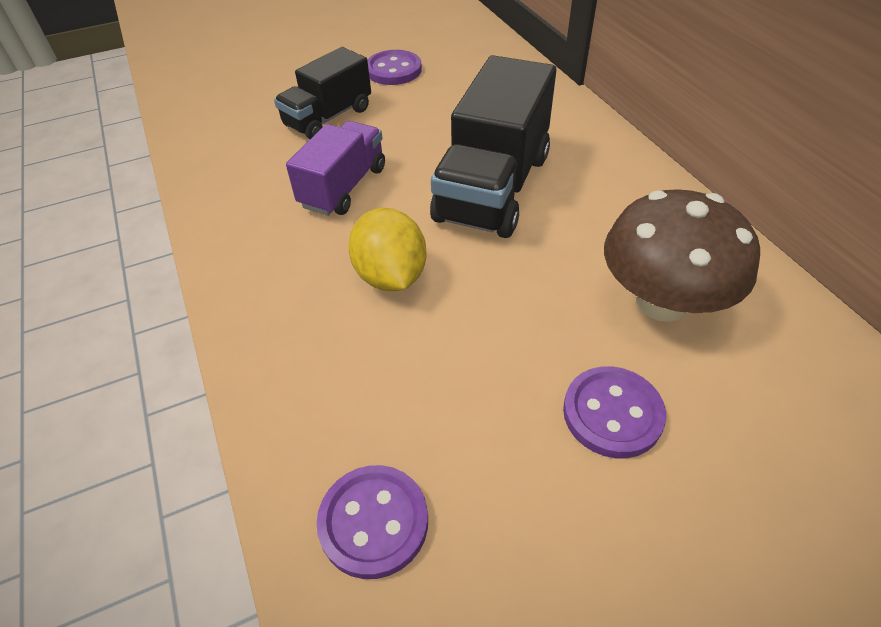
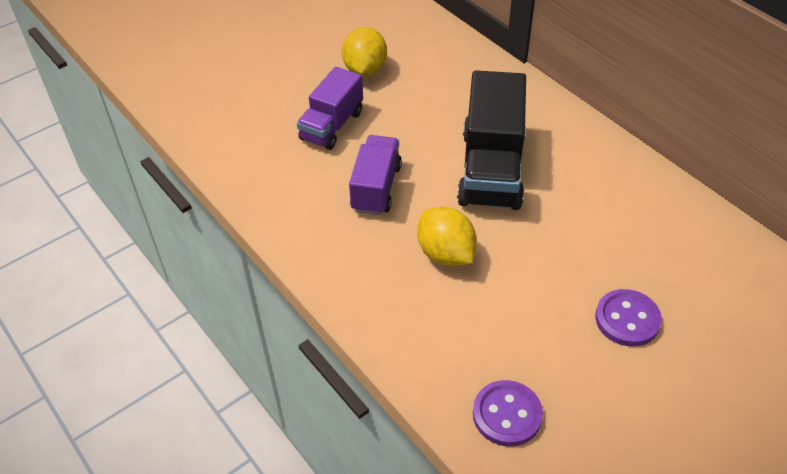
camera: 15 degrees left, 0 degrees up
black truck [274,47,371,139] -> purple truck [297,67,363,150]
purple button [367,50,422,85] -> yellow lemon [342,27,387,77]
brown mushroom [604,189,760,322] -> none

